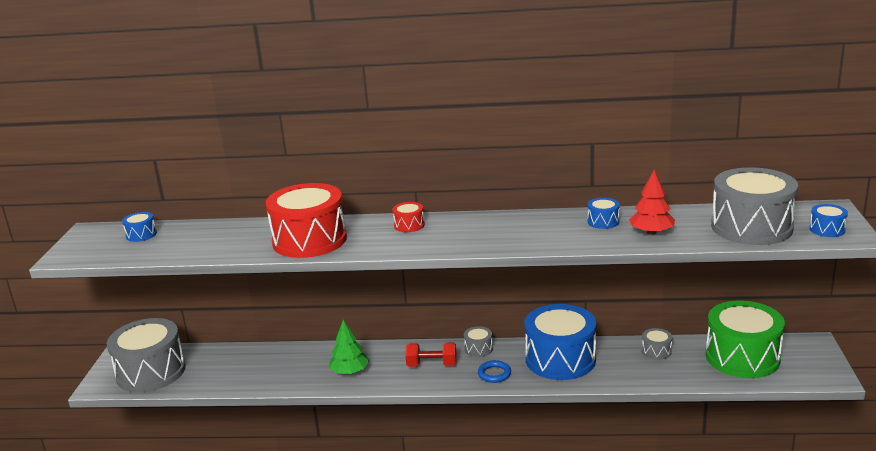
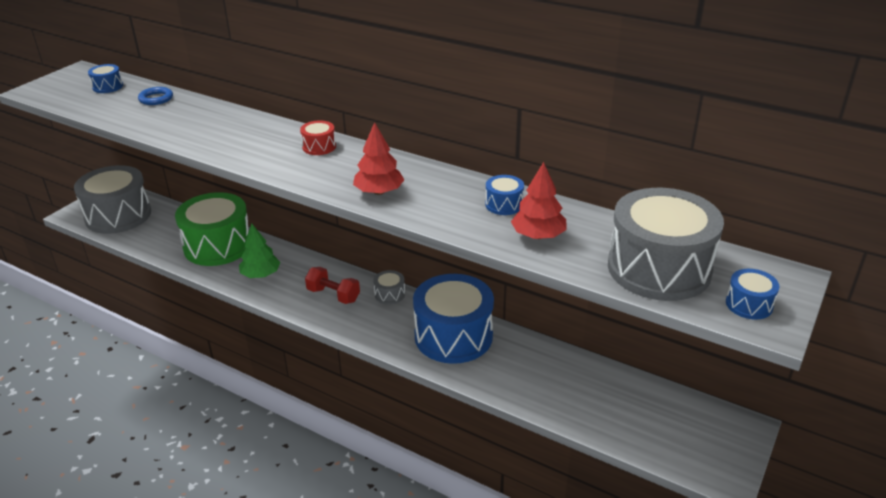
camera: 25 degrees right, 10 degrees up
red drum [266,183,347,258] -> none
blue ring [478,360,511,383] -> blue ring moved to [138,87,173,105]
grey drum [642,328,672,360] -> none
green drum [706,301,785,378] -> green drum moved to [175,192,249,266]
none -> red tree [353,122,405,195]

